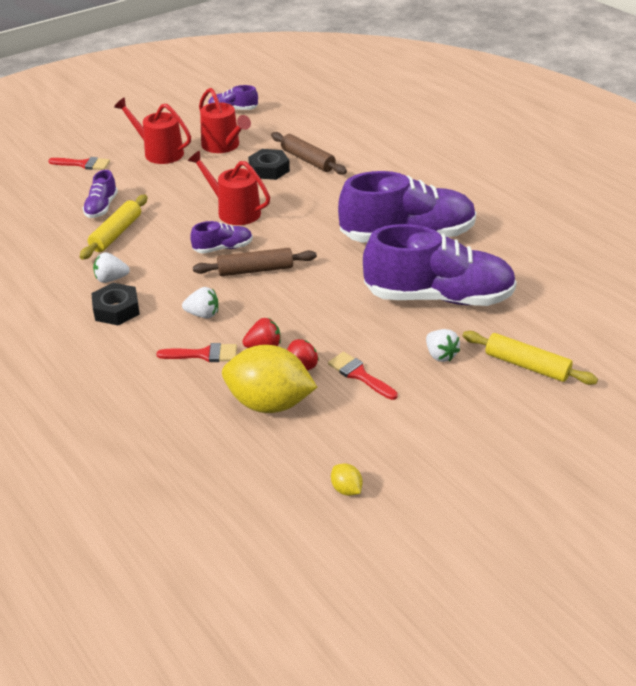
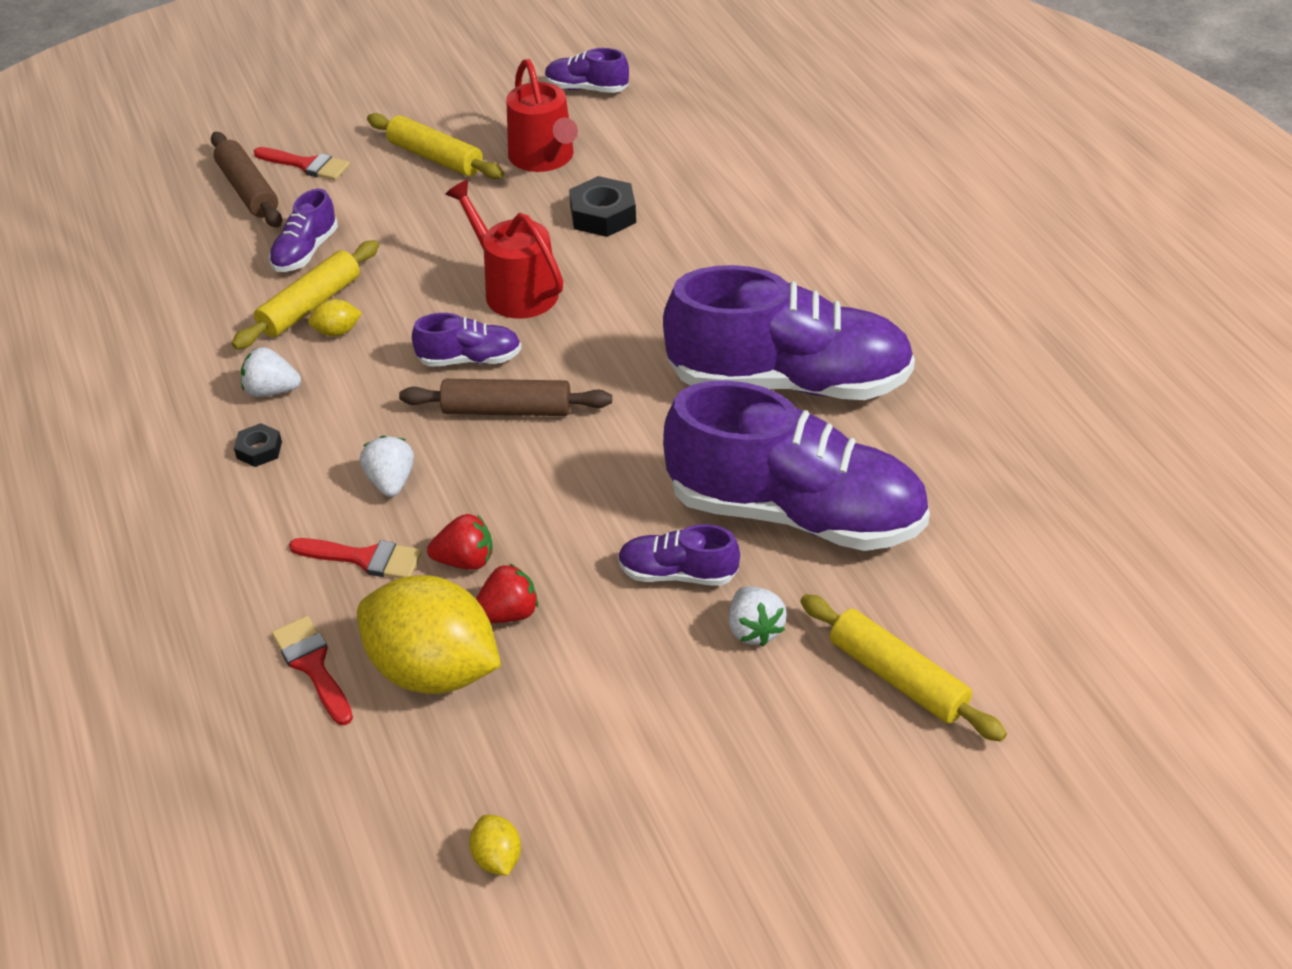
camera: 15 degrees right, 5 degrees up
black nut [91,283,140,326] -> black nut [234,423,282,467], size x0.57
red watering can [114,98,191,164] -> yellow rolling pin [367,113,504,179]
white strawberry [182,287,218,319] -> white strawberry turned 120 degrees counterclockwise [360,436,414,497]
brown rolling pin [271,132,347,175] -> brown rolling pin moved to [211,132,282,228]
red brush [328,352,398,400] -> red brush moved to [271,616,353,725]
none -> yellow lemon [308,299,362,336]
none -> purple shoe [618,524,740,586]

